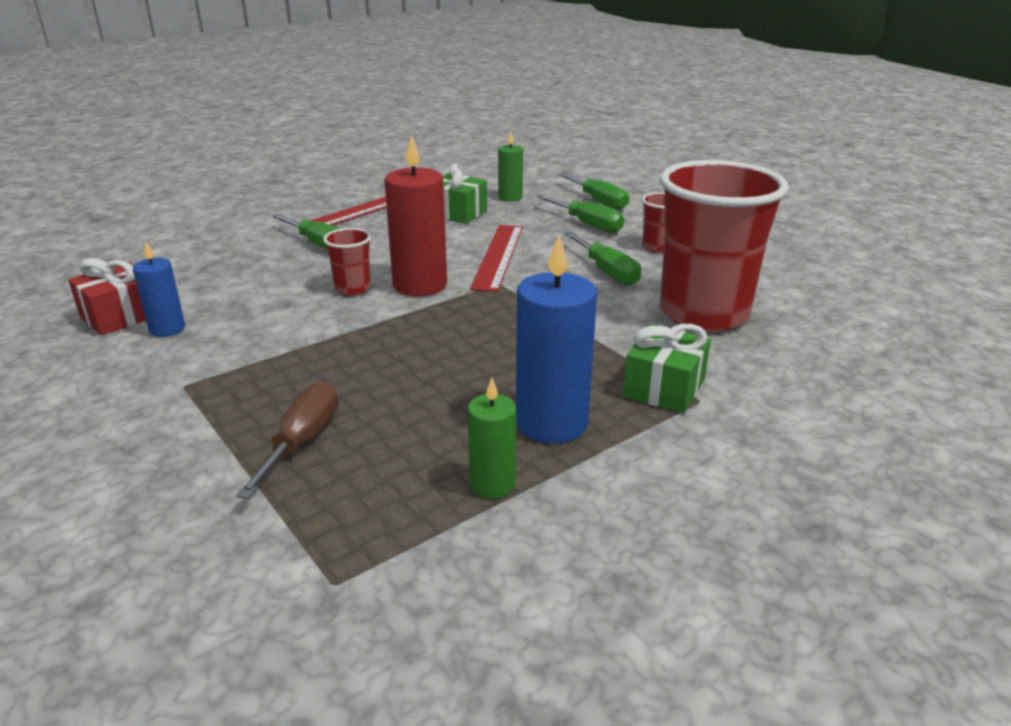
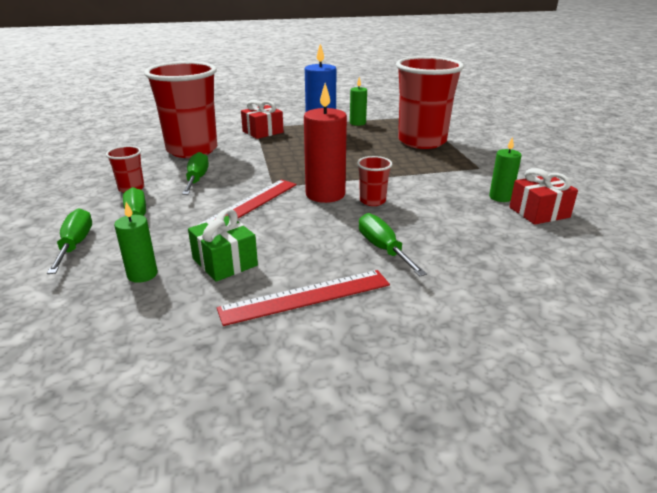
camera: 155 degrees left, 0 degrees up
blue candle [133,241,185,337] -> green candle [489,137,522,202]
brown screwdriver [236,381,338,499] -> red cup [396,56,464,149]
green gift [623,324,711,413] -> red gift [241,100,284,139]

